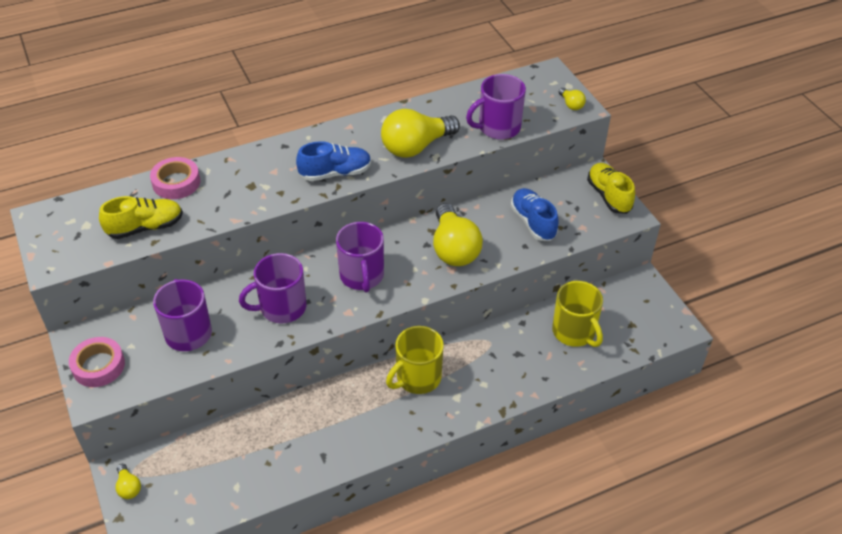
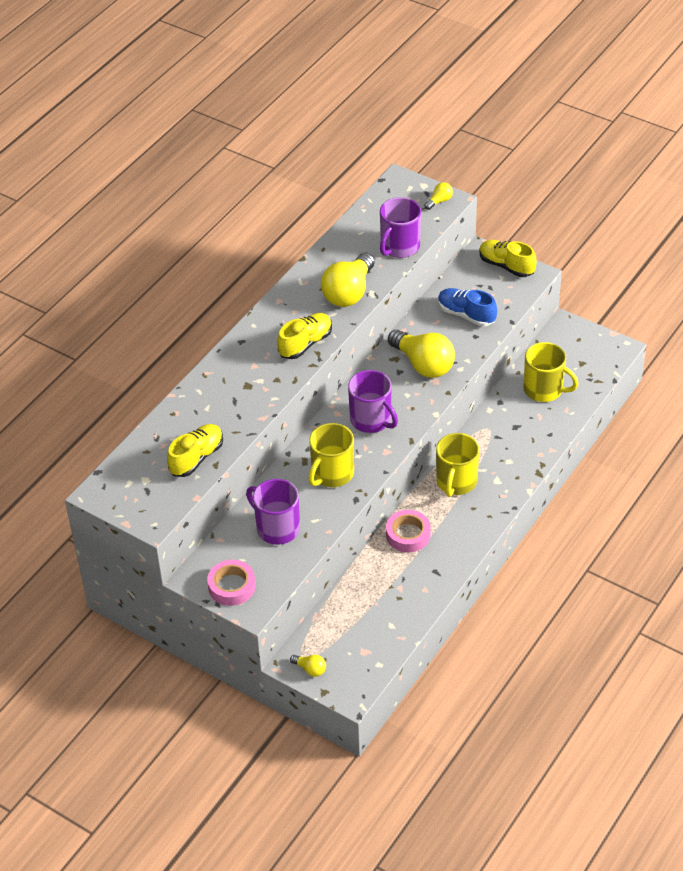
camera: 30 degrees left, 0 degrees up
pink tape [150,157,200,199] -> pink tape moved to [386,510,431,552]
purple mug [239,253,306,324] -> yellow mug [308,423,354,487]
blue shoe [296,141,371,181] -> yellow shoe [277,313,332,359]
yellow light bulb [559,88,586,110] -> yellow light bulb turned 75 degrees counterclockwise [425,182,453,210]

